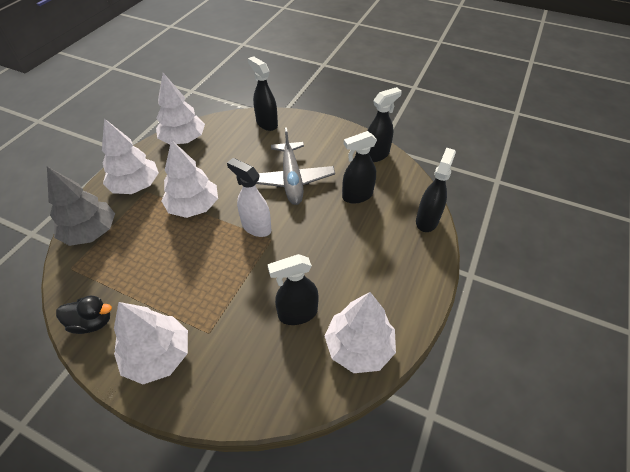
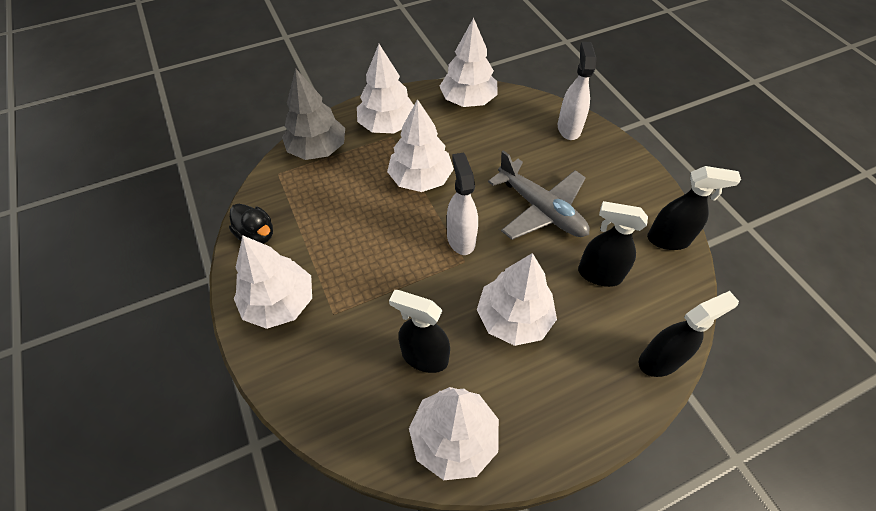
camera: 40 degrees right, 5 degrees up
black spray bottle [248,56,278,131] -> white spray bottle [558,42,596,140]
grey plane [256,127,335,205] -> grey plane turned 75 degrees counterclockwise [488,150,590,240]
none -> white tree [477,253,557,346]

